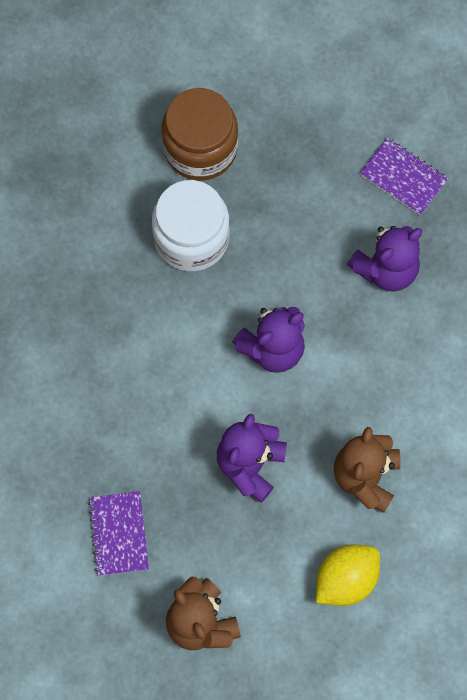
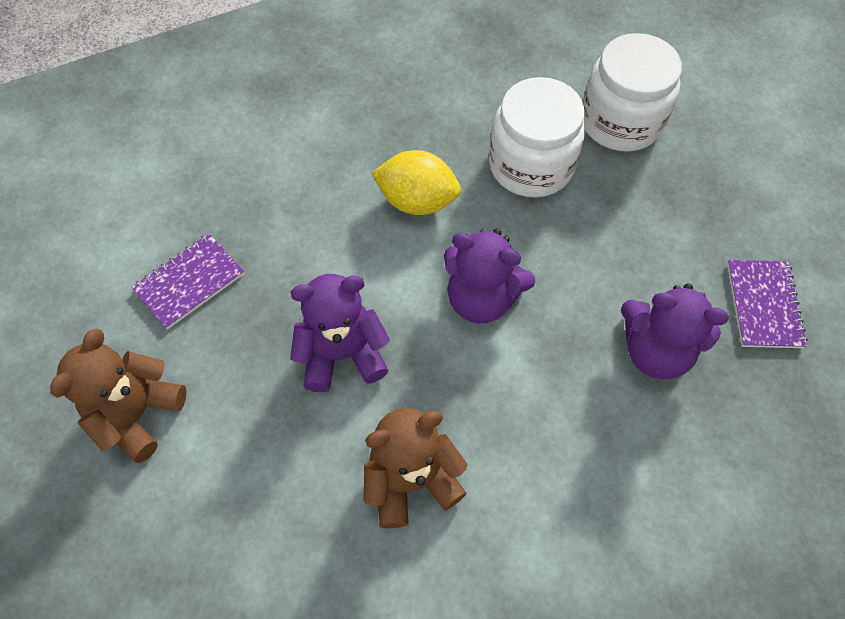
camera: 55 degrees right, 10 degrees down
brown jar [162,88,238,180] -> white jar [583,33,682,152]
yellow lemon [316,544,380,606] -> yellow lemon moved to [372,150,461,215]

